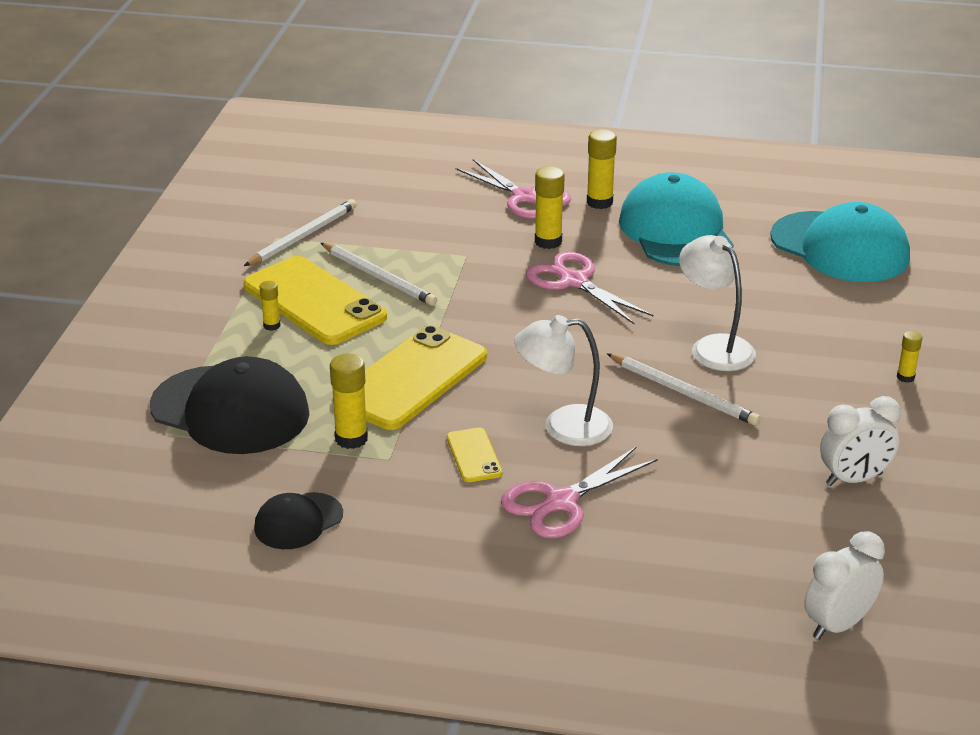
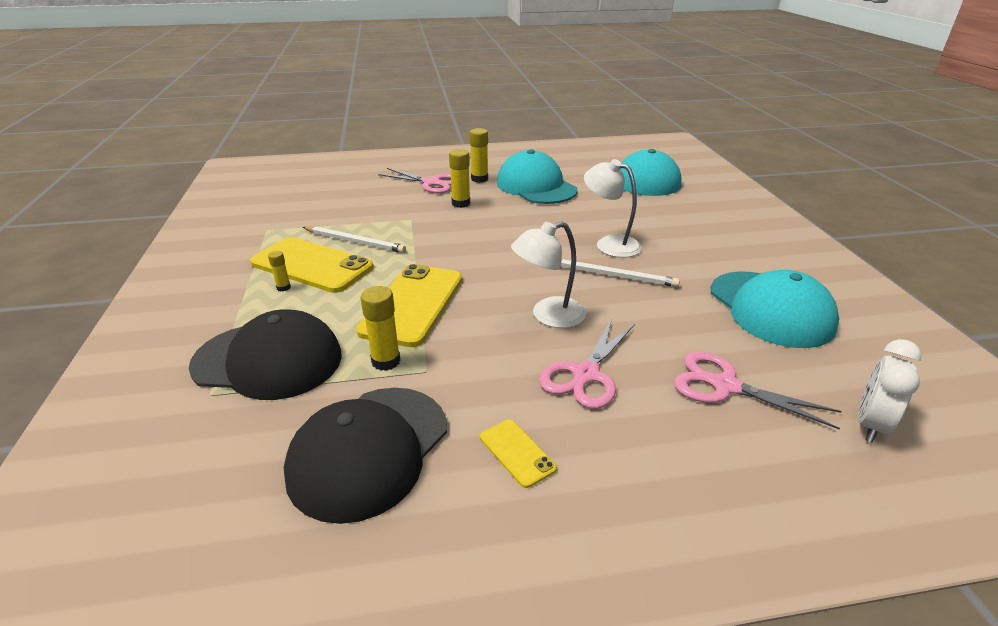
camera: 20 degrees left, 0 degrees up
white pencil [244,199,356,266] -> none
black cap [254,492,343,549] -> black cap [284,388,447,524], size x1.94
yellow phone [447,428,502,482] -> yellow phone moved to [480,419,557,488]
pink scissors [526,252,654,324] -> pink scissors moved to [674,351,841,430]
white clock [820,396,901,486] -> turquoise cap [711,270,839,348]
yellow glue stick [897,331,922,383] -> none

